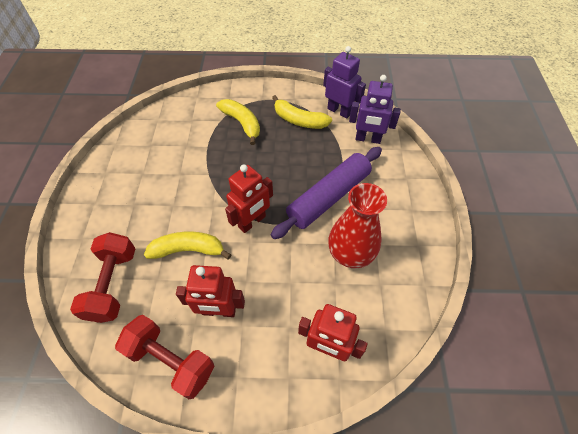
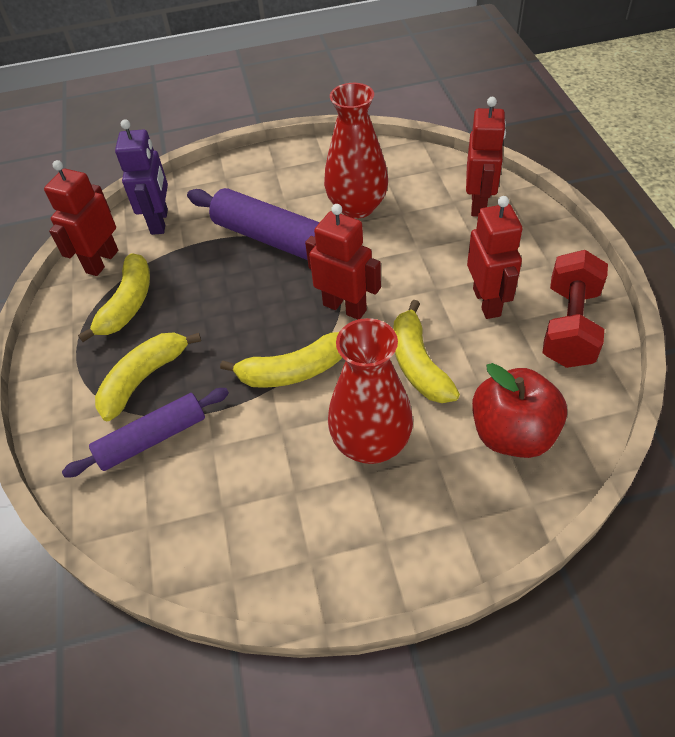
camera: 100 degrees left, 5 degrees down
red dumbbell [70,232,136,323] -> red apple [472,363,567,458]
purple robot [323,46,366,119] -> red robot [44,160,118,276]
none -> purple rolling pin [62,388,229,478]
none -> yellow banana [220,332,342,388]
none -> red vase [328,318,413,464]

